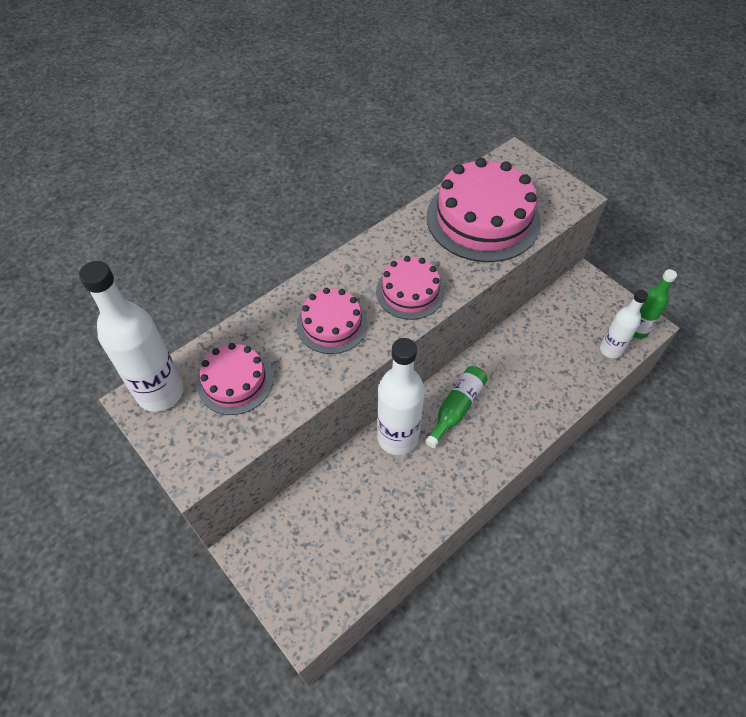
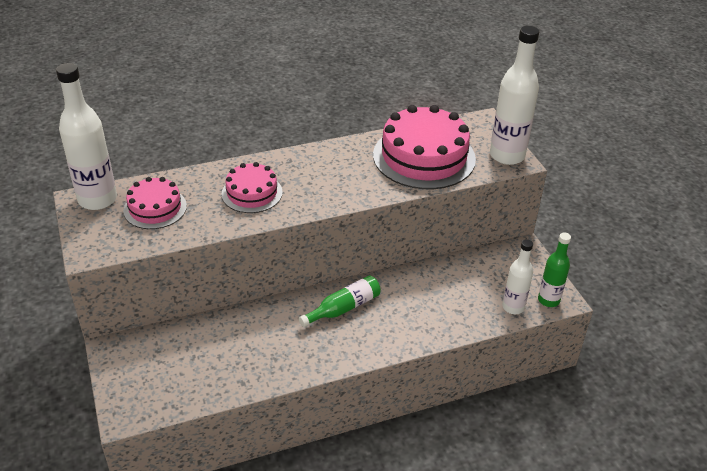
camera: 20 degrees right, 15 degrees down
pink cake [376,256,444,320] -> none
white bottle [377,338,425,455] -> white bottle moved to [490,26,539,165]

